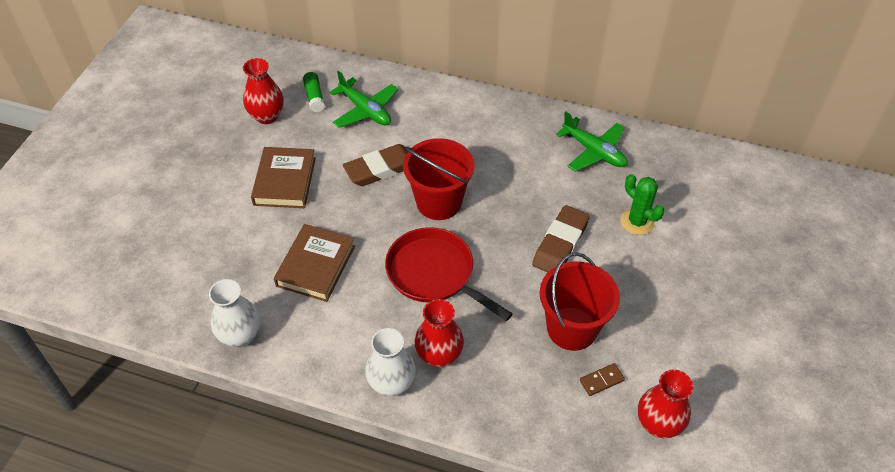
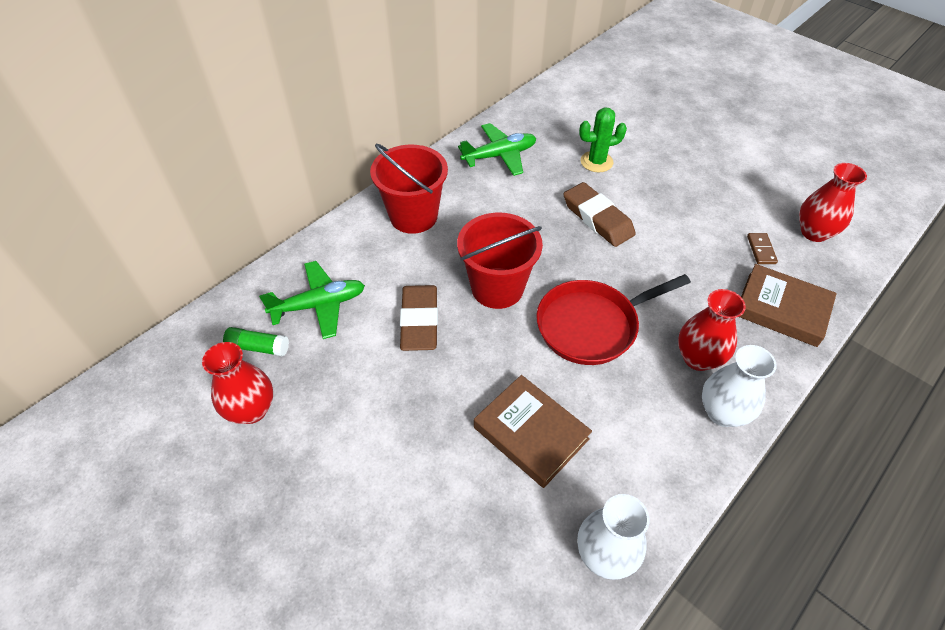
camera: 65 degrees left, 0 degrees up
brown book [251,147,316,208] -> brown book moved to [739,264,837,347]
red bucket [539,252,620,351] -> red bucket moved to [370,144,448,234]

